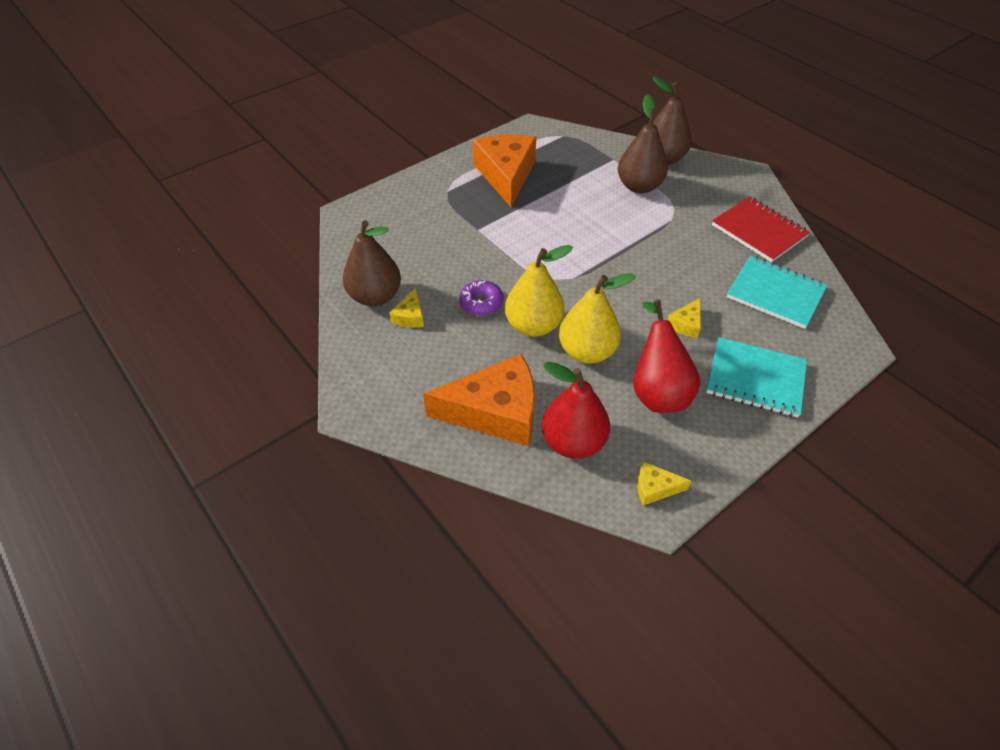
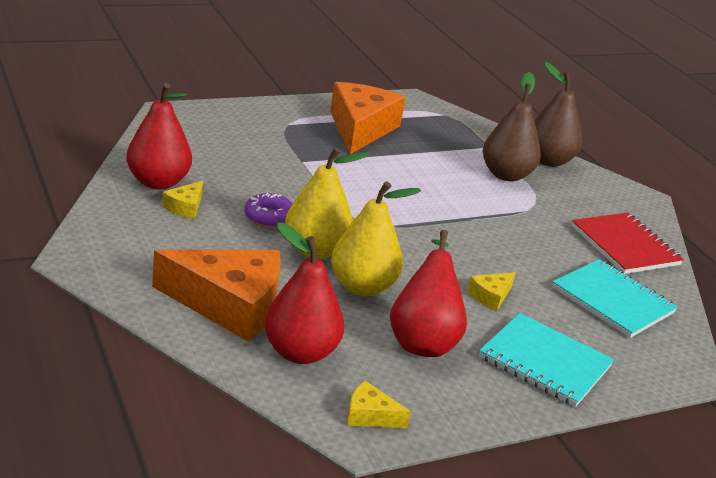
camera: 10 degrees right, 20 degrees down
brown pear [343,220,401,306] -> red pear [126,83,192,190]

